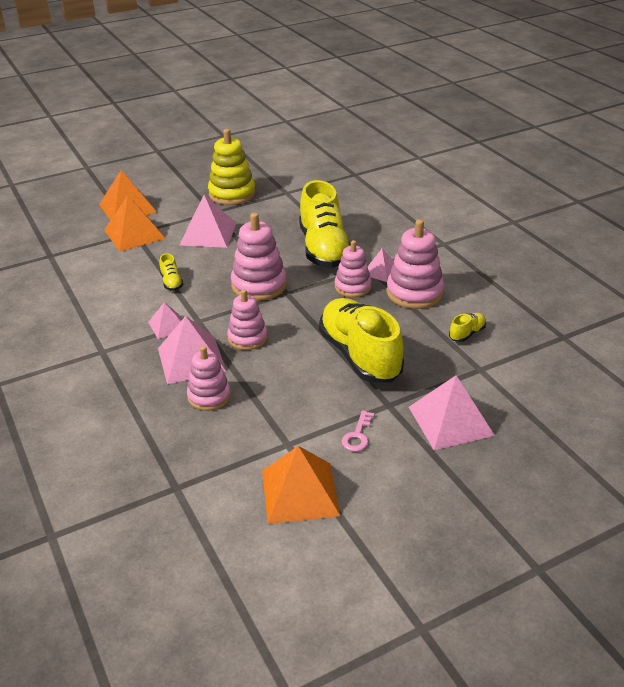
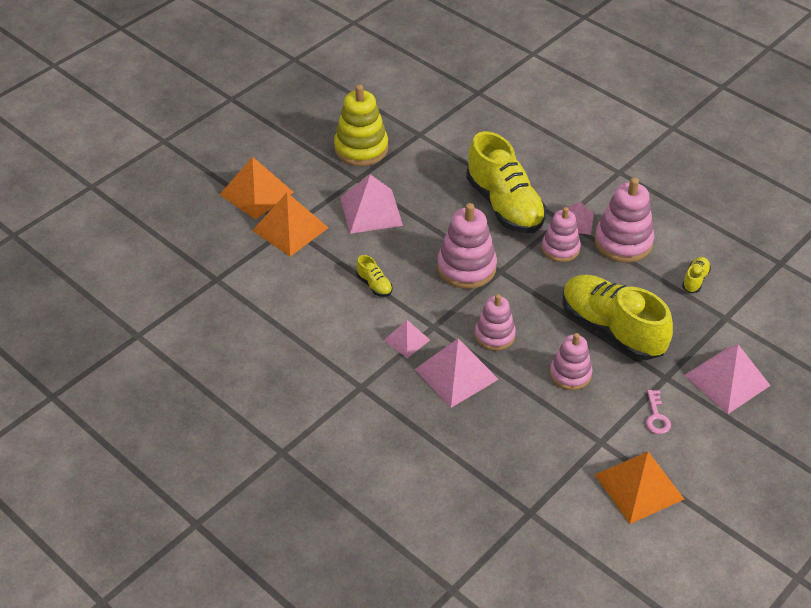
camera: 20 degrees left, 10 degrees up
pink stacking toy [187,346,231,411] -> pink stacking toy moved to [550,333,592,390]

